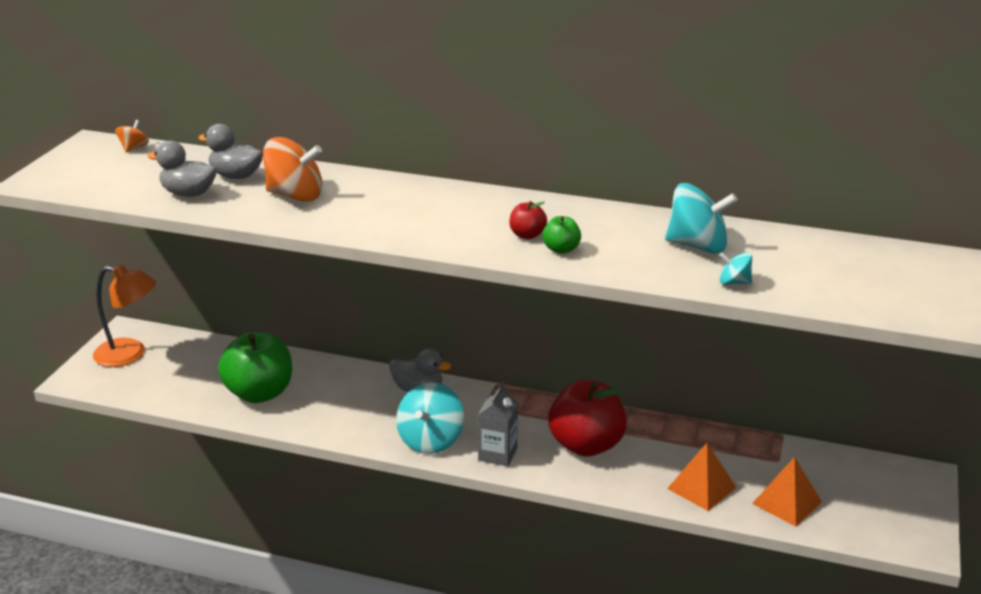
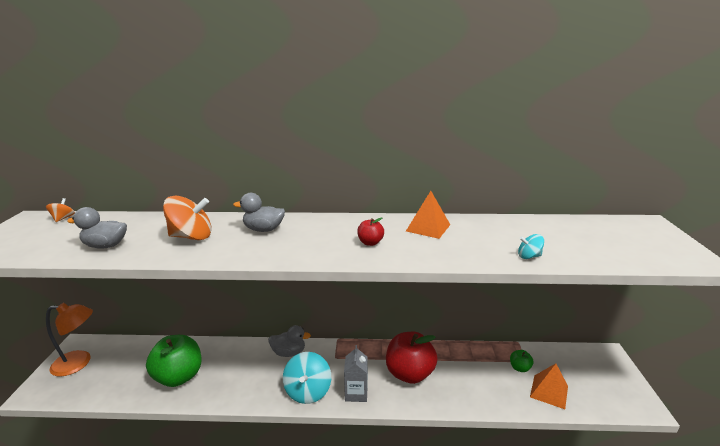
camera: 15 degrees left, 5 degrees down
grey duck [198,124,263,179] -> grey duck moved to [233,193,285,232]
green apple [542,216,581,254] -> green apple moved to [510,350,533,372]
turquoise spinning top [665,183,738,254] -> none
orange pyramid [667,443,736,511] -> orange pyramid moved to [406,191,450,239]

